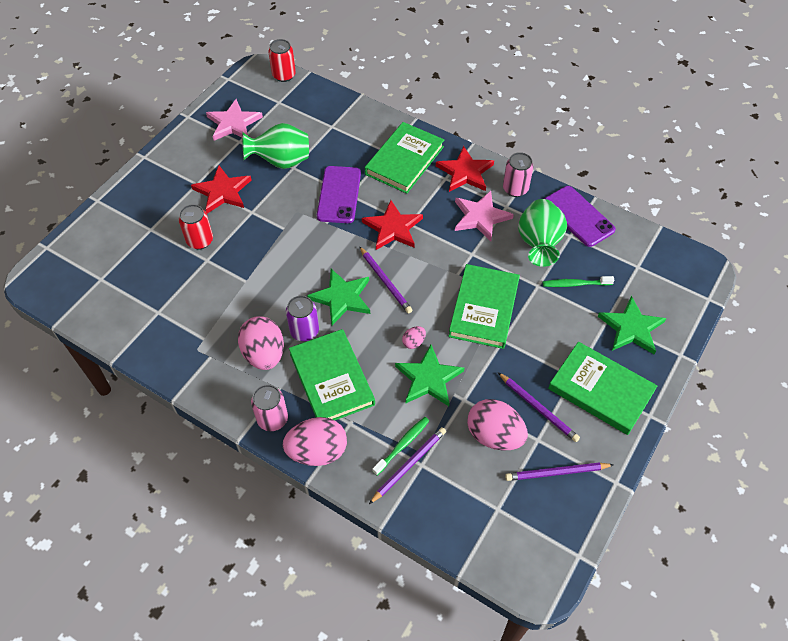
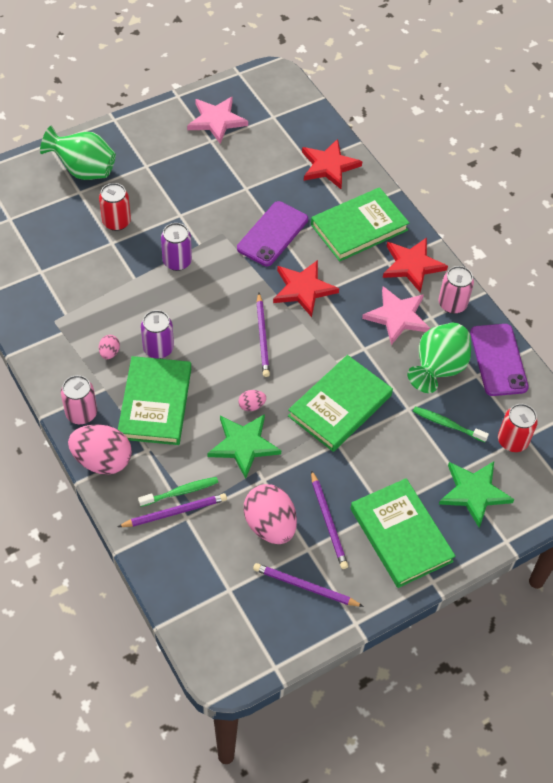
camera: 25 degrees right, 0 degrees up
red star [191,166,251,214] -> red star moved to [302,139,363,189]
pink egg [238,316,284,370] -> pink egg [99,335,120,359], size x0.46
green vase [242,123,309,169] -> green vase moved to [40,126,116,180]
red can [268,39,296,82] -> red can moved to [498,404,538,452]
green star [307,269,370,325] -> none
none -> purple can [161,223,192,271]

